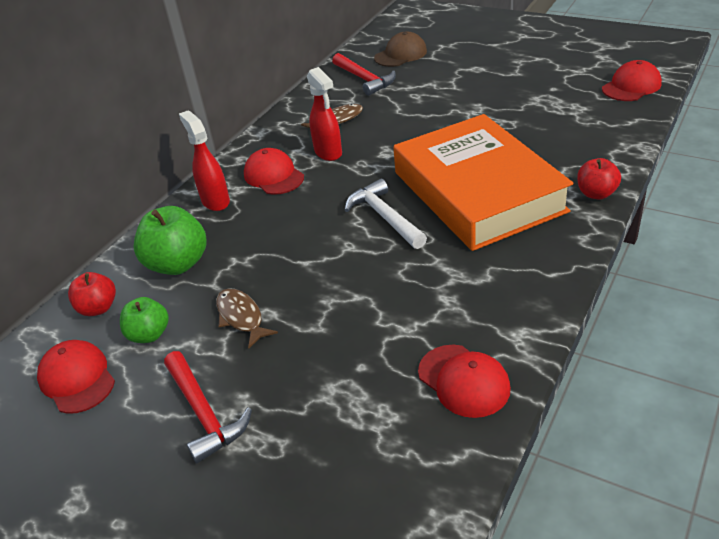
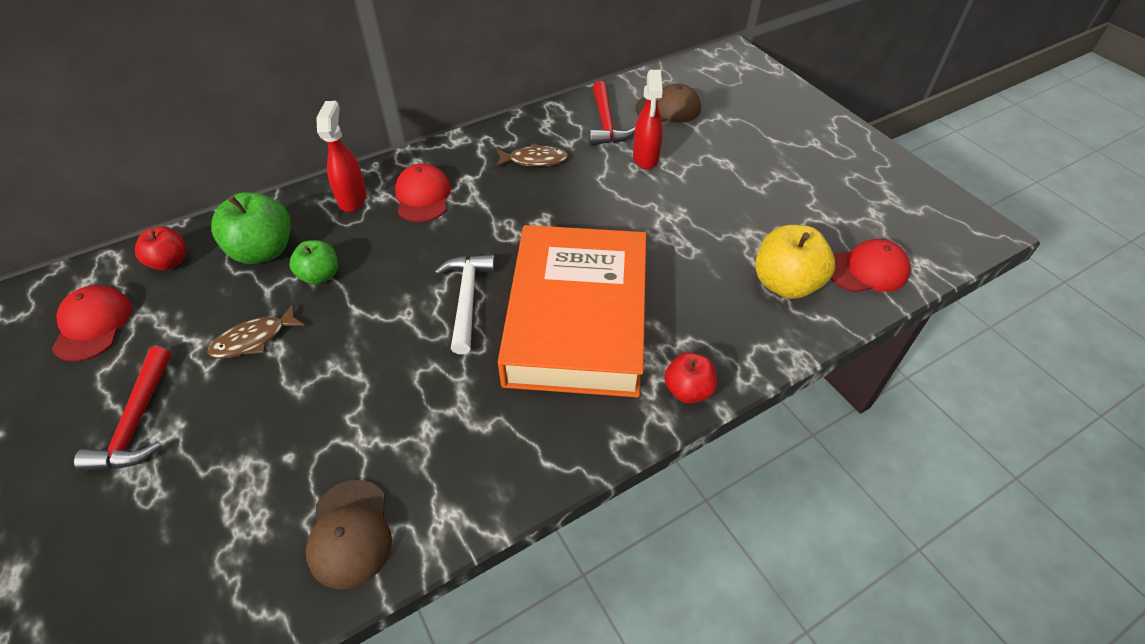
camera: 25 degrees right, 10 degrees up
green apple [120,297,169,343] -> green apple moved to [289,240,338,285]
brown fish [216,288,278,348] -> brown fish turned 120 degrees counterclockwise [208,304,305,359]
red spray bottle [307,67,342,161] -> red spray bottle moved to [633,70,663,169]
red cap [418,345,511,418] -> brown cap [306,480,392,589]
none -> yellow apple [755,225,835,299]

